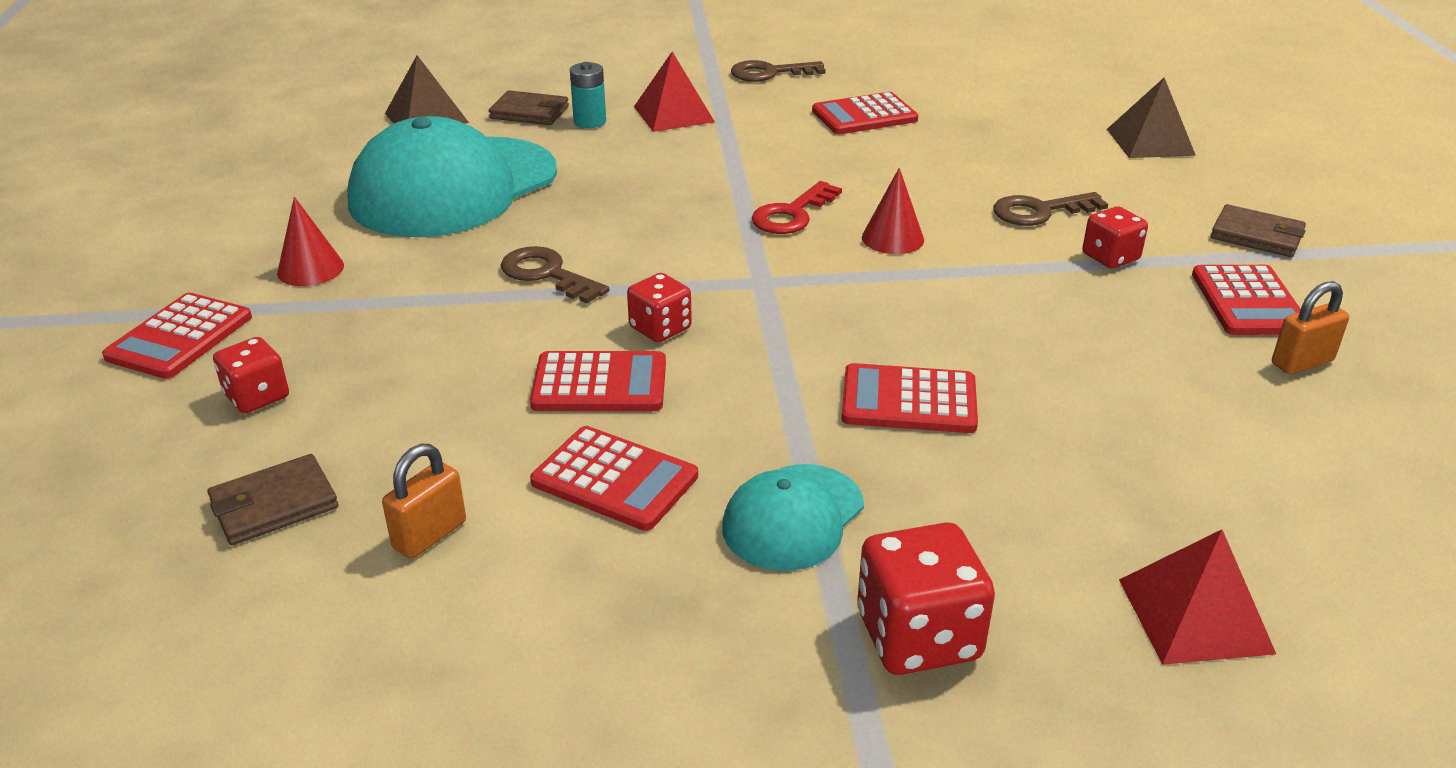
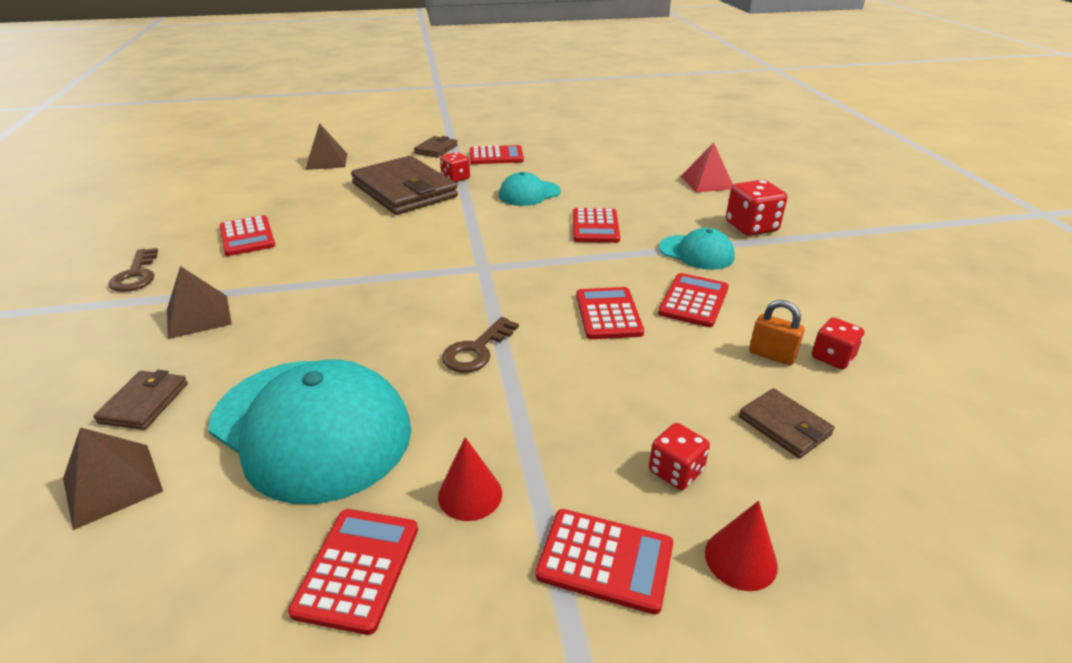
camera: 95 degrees left, 0 degrees up
turquoise battery [570,62,606,128] -> none
red dice [627,273,692,343] -> red dice moved to [812,317,864,369]
red pyramid [634,52,715,132] -> brown pyramid [167,266,232,339]
red key [751,181,842,234] -> none
red cone [862,168,924,254] -> red cone moved to [705,501,778,591]
brown key [994,192,1108,226] -> brown wallet [351,156,458,215]
orange padlock [1272,281,1349,374] -> none
none -> red calculator [288,509,418,635]
none -> turquoise cap [499,172,561,206]

